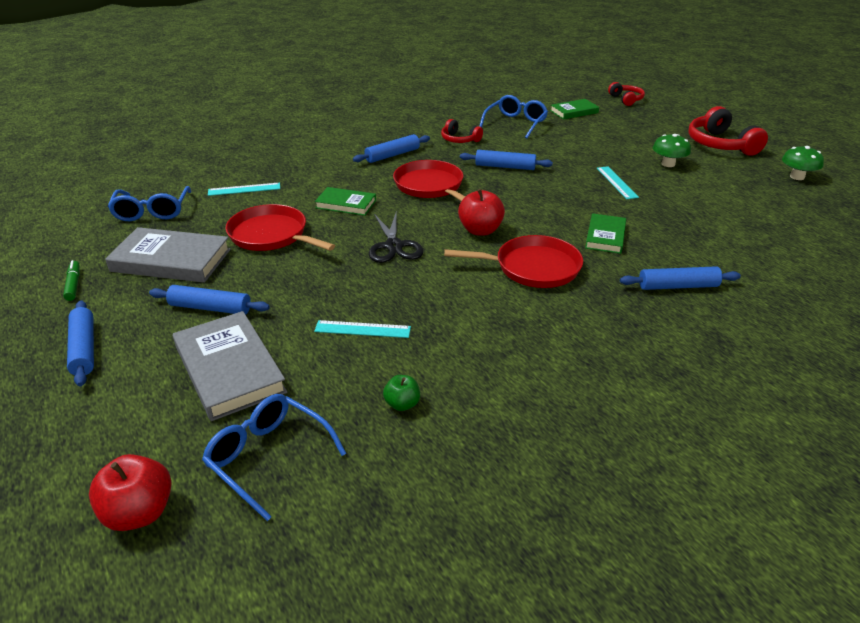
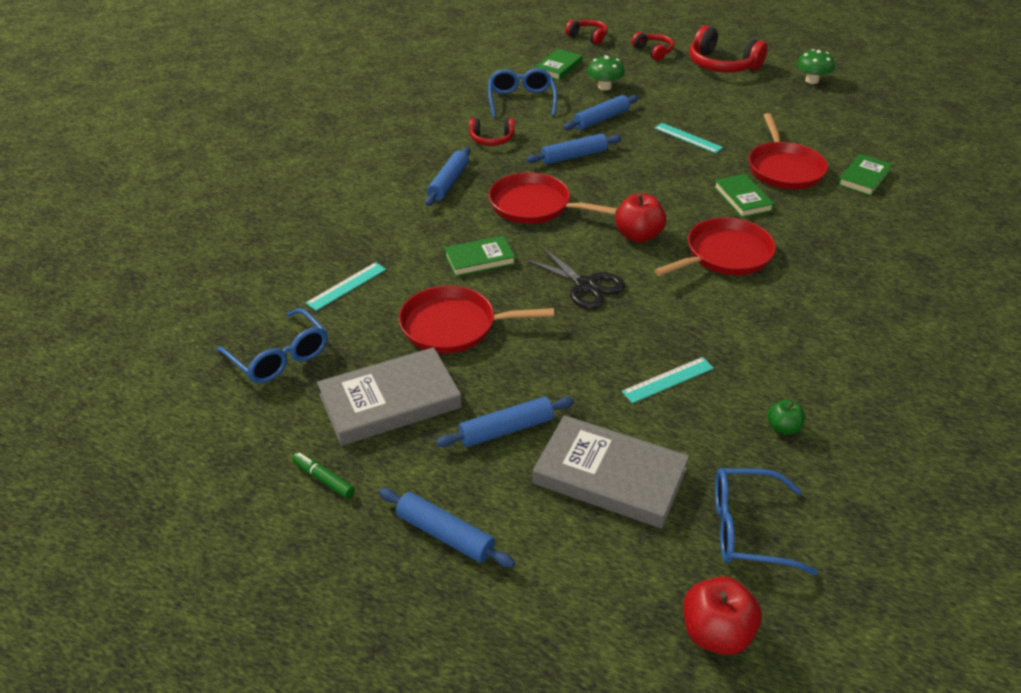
camera: 35 degrees left, 5 degrees up
blue rolling pin [620,266,741,290] -> blue rolling pin moved to [563,95,639,130]
green mushroom [653,134,691,167] -> green mushroom moved to [587,55,625,90]
none -> red headphones [632,32,674,61]
none -> red pan [748,113,828,189]
none -> green book [838,154,893,196]

